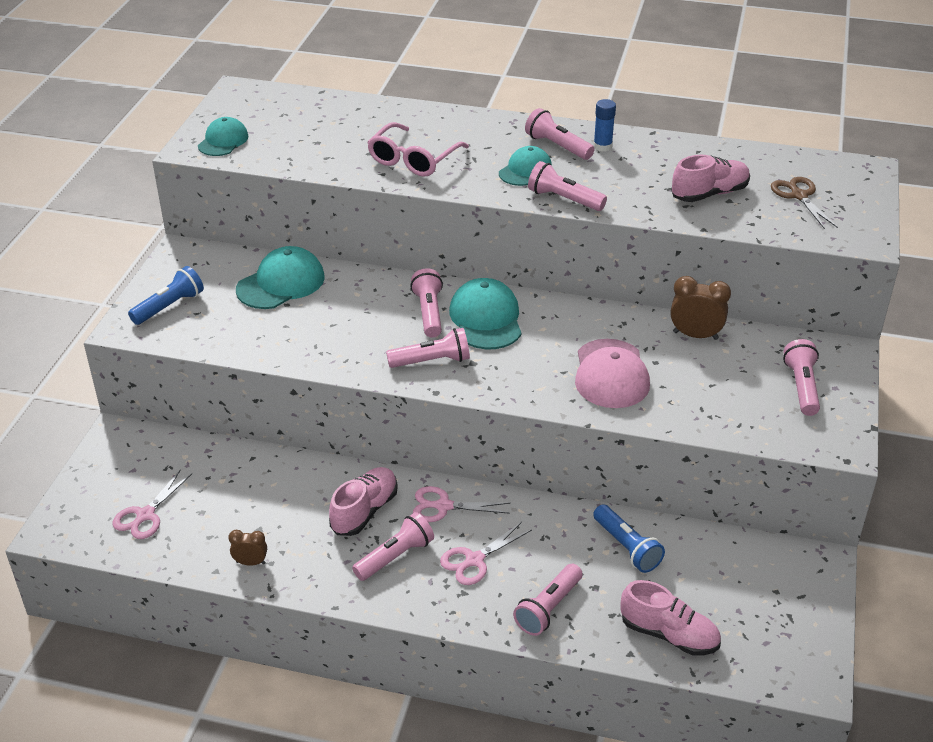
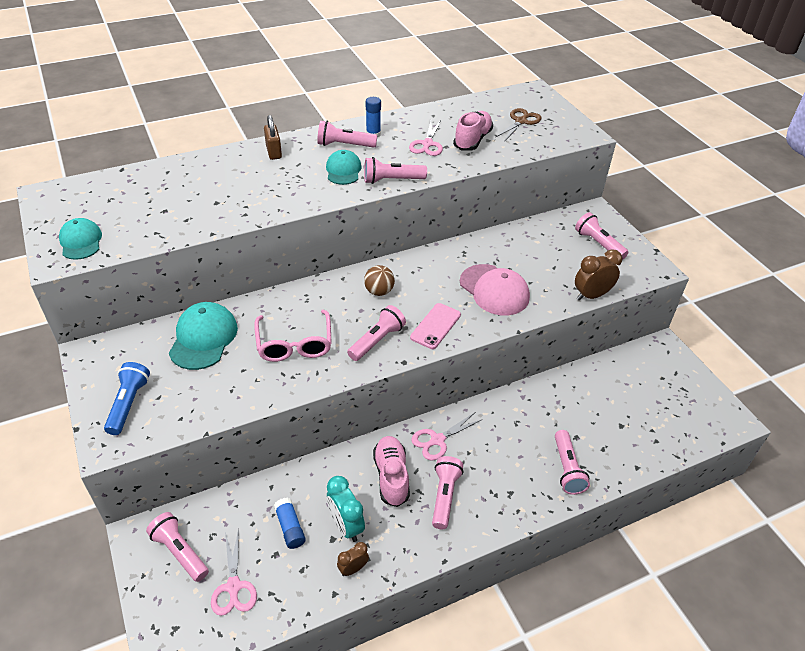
camera: 40 degrees left, 5 degrees up
pink glasses [367,122,469,177] -> pink glasses moved to [254,309,332,362]
pink flashlight [410,268,443,338] -> pink flashlight moved to [146,512,209,582]
pink scissors [440,522,532,585] -> pink scissors moved to [409,120,443,156]
turquoise cap [449,278,521,349] -> brown ball [364,265,395,296]
blue flashlight [593,505,665,573] -> none
pink shoe [621,580,721,656] -> none
brown clock [670,276,731,340] -> brown clock moved to [575,249,622,301]
brown scissors [771,177,838,229] -> brown scissors turned 90 degrees clockwise [495,108,541,142]
none -> brown padlock [264,115,282,160]
none -> blue glue stick [274,498,306,549]
none -> turquoise clock [327,476,365,542]
none -> pink phone [410,303,461,349]

